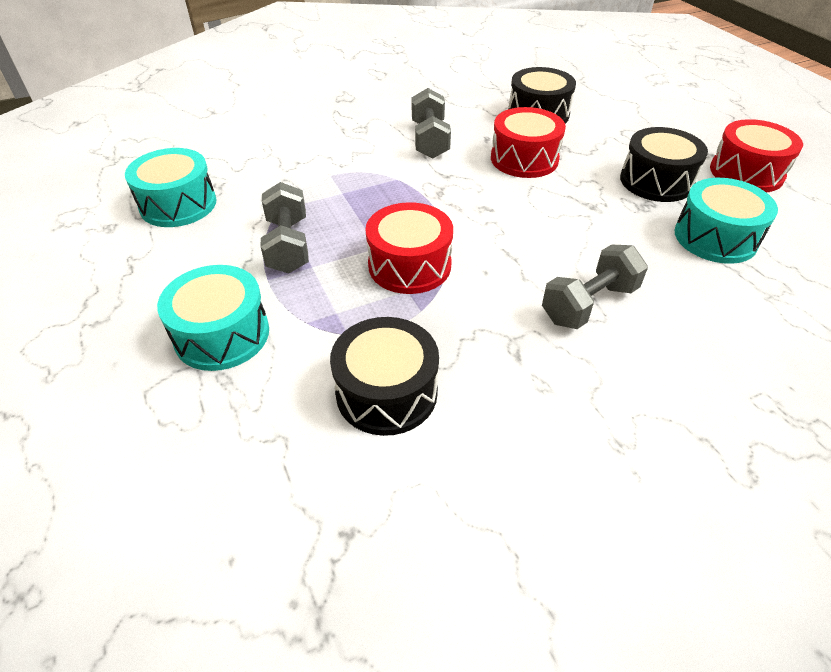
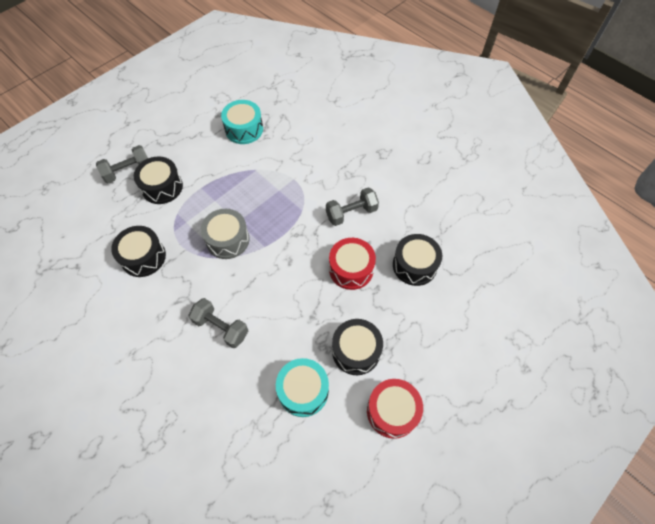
camera: 70 degrees right, 15 degrees up
turquoise drum [157,265,269,371] -> black drum [134,156,183,204]
grey dumbbell [261,182,309,274] -> grey dumbbell moved to [96,145,148,183]
red drum [365,202,453,294] -> grey drum [201,209,250,259]

